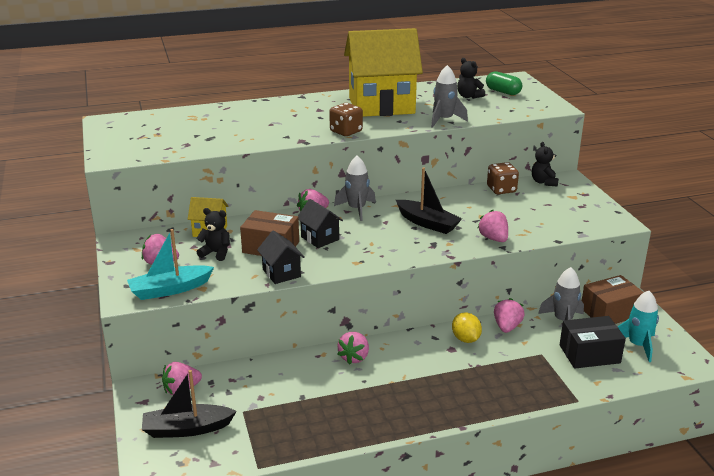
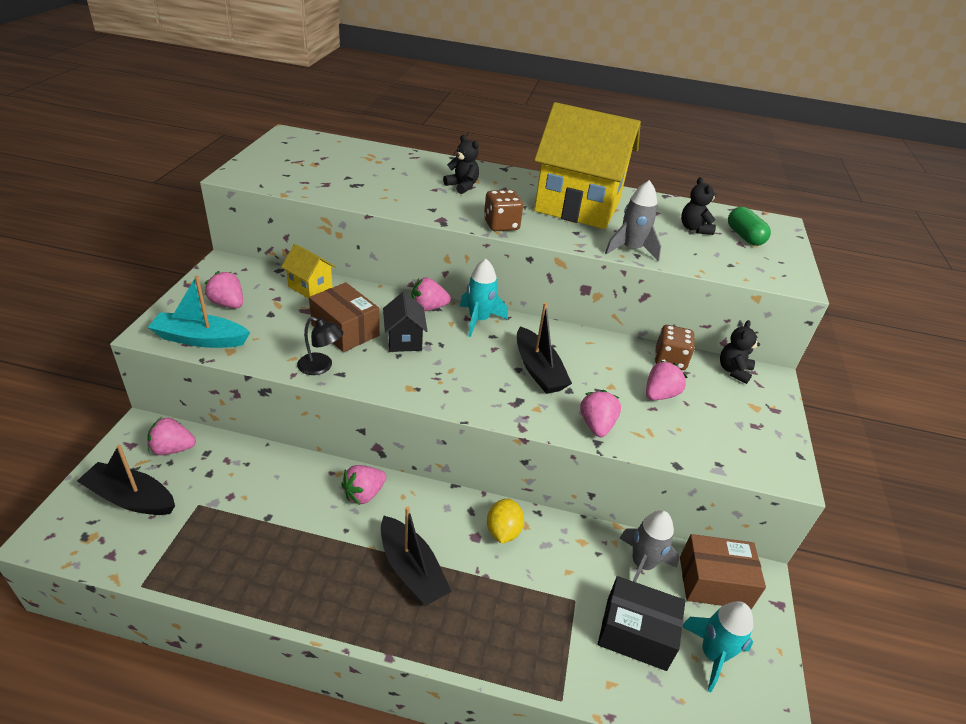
camera: 25 degrees right, 10 degrees up
black teddy bear [196,208,230,261] -> black teddy bear moved to [443,135,479,194]
black house [257,230,304,284] -> black lamp [297,317,343,375]
grey rocket [334,156,376,221] -> turquoise rocket [460,259,508,337]
pink strawberry [494,298,525,333] -> pink strawberry moved to [646,360,687,400]
none -> black boat [381,507,452,606]

